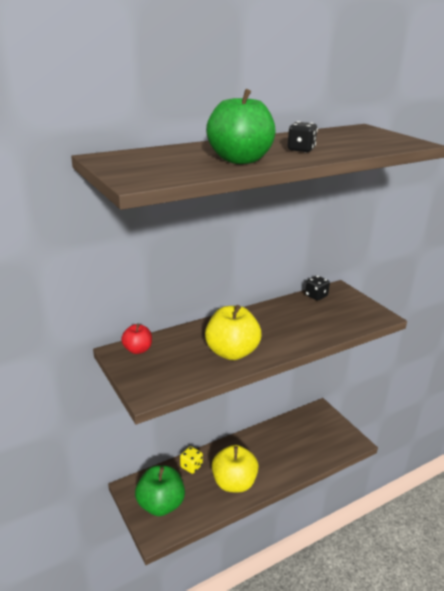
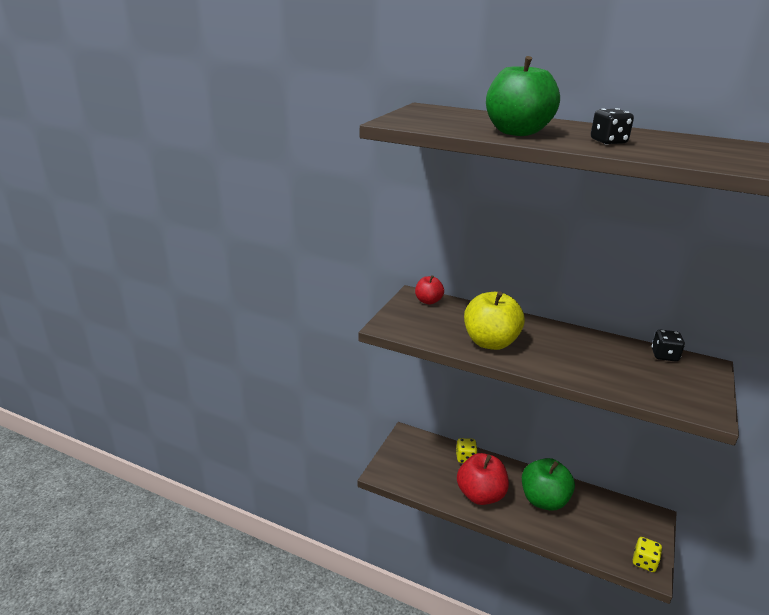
camera: 55 degrees right, 0 degrees up
green apple [135,465,185,516] -> green apple moved to [522,458,575,511]
yellow apple [212,445,259,493] -> red apple [457,453,509,505]
none -> yellow dice [633,537,662,572]

